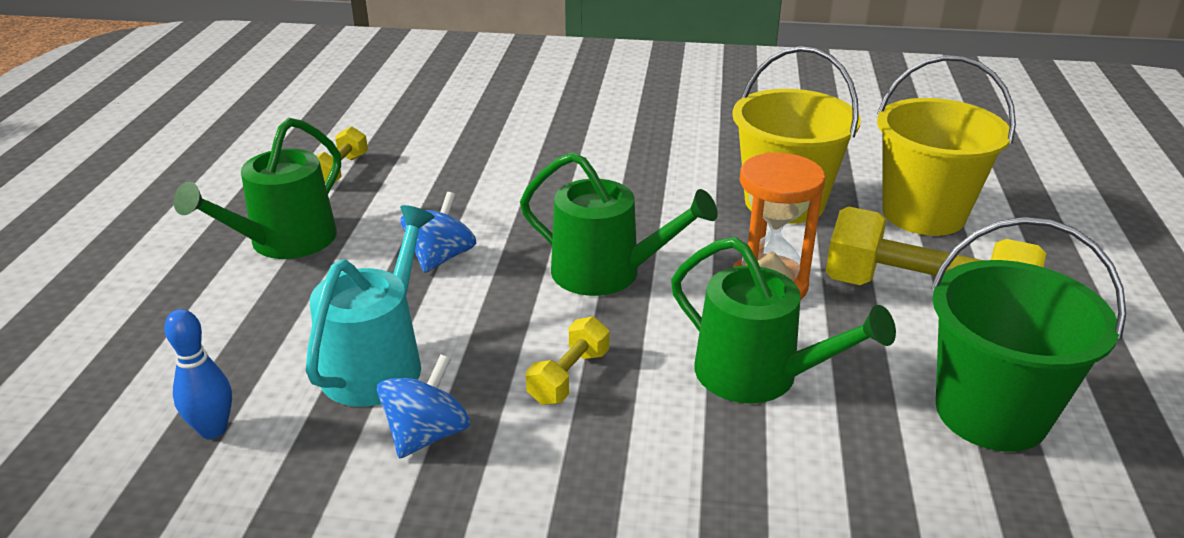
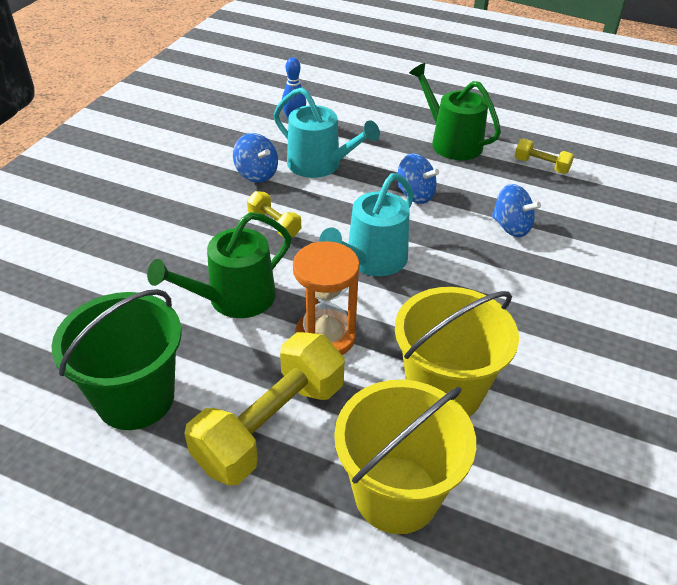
camera: 105 degrees right, 10 degrees up
green watering can [520,152,718,296] -> turquoise watering can [319,173,414,276]
none -> blue spinning top [492,184,541,237]

